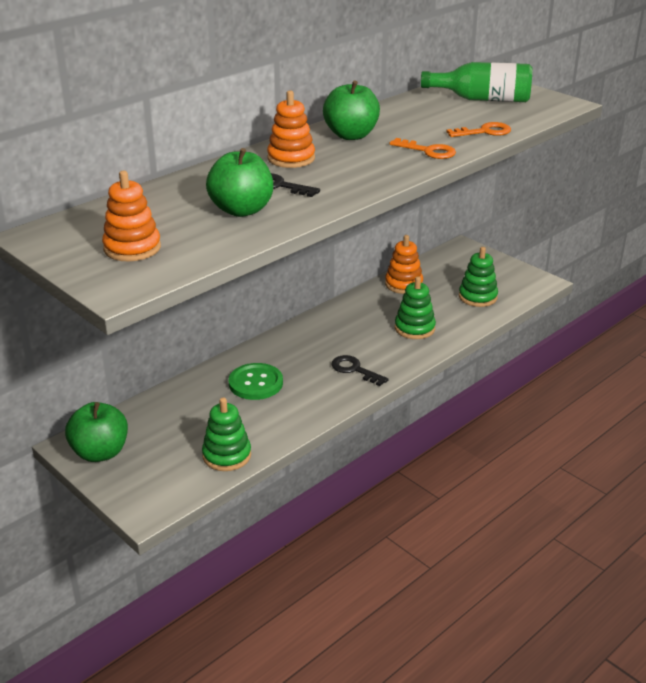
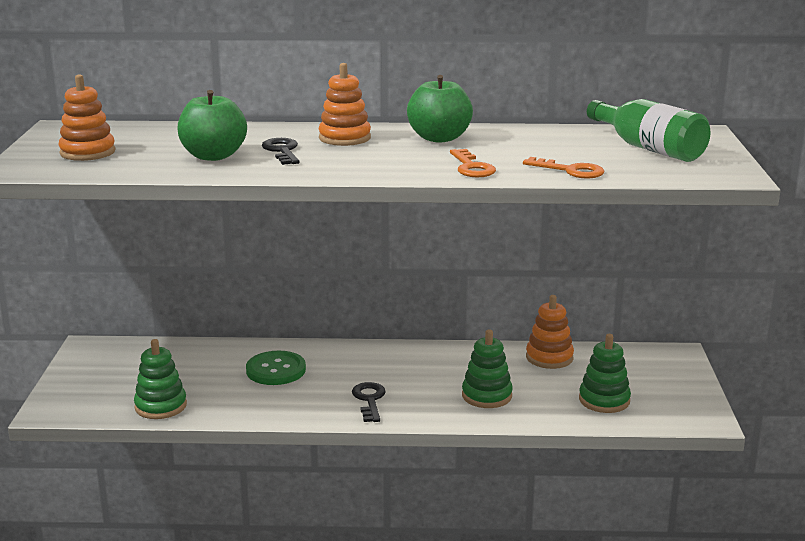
camera: 45 degrees right, 10 degrees down
green apple [65,402,128,462] -> none

